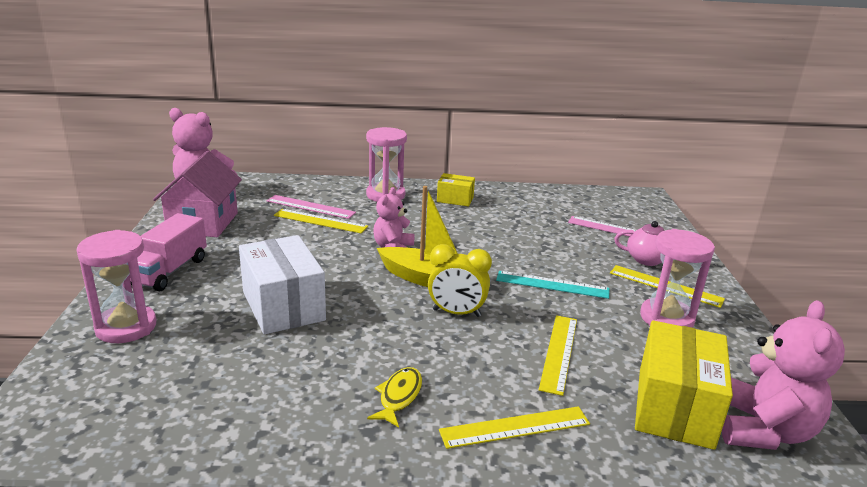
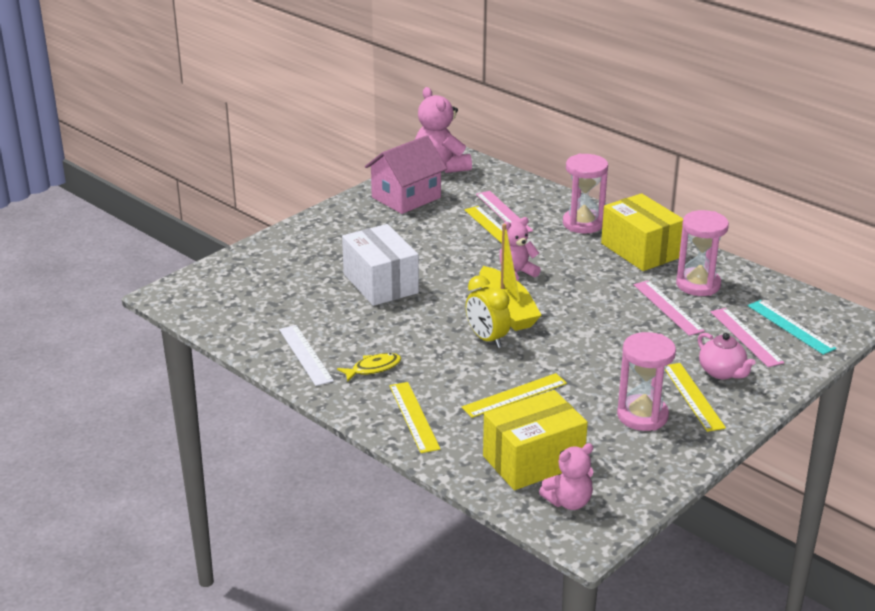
camera: 45 degrees right, 5 degrees up
pink hourglass [76,230,157,343] -> pink hourglass moved to [676,210,729,296]
pink truck [129,213,207,291] -> none
white box [239,235,326,334] -> white box turned 45 degrees counterclockwise [342,224,419,306]
yellow box [437,173,475,207] -> yellow box [601,193,683,271], size x1.84
yellow ruler [439,406,590,449] -> yellow ruler turned 45 degrees clockwise [389,382,440,453]
turquoise ruler [496,271,609,299] -> turquoise ruler moved to [747,300,837,355]
pink teddy bear [722,300,845,450] -> pink teddy bear [539,443,593,510], size x0.63
none -> white ruler [279,325,334,386]
none -> pink ruler [634,280,705,336]

